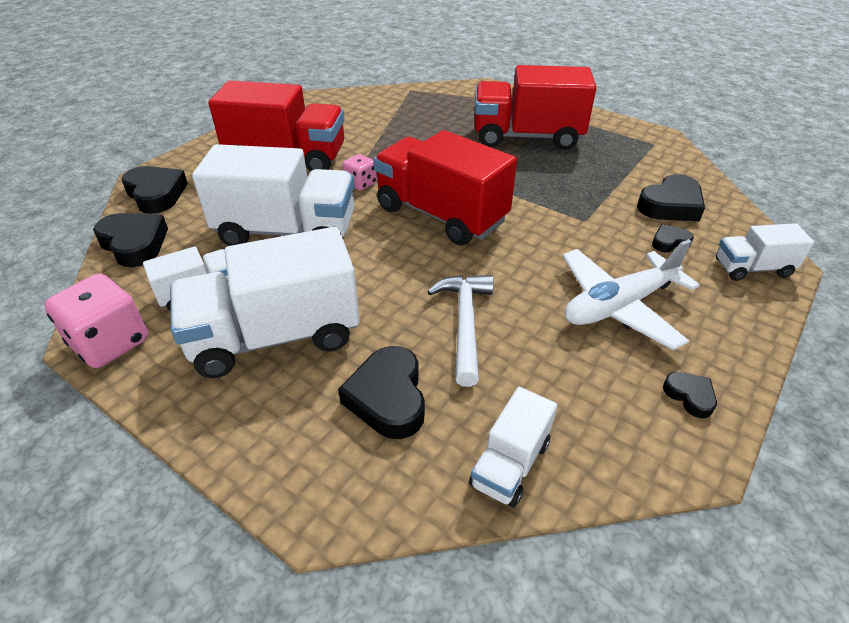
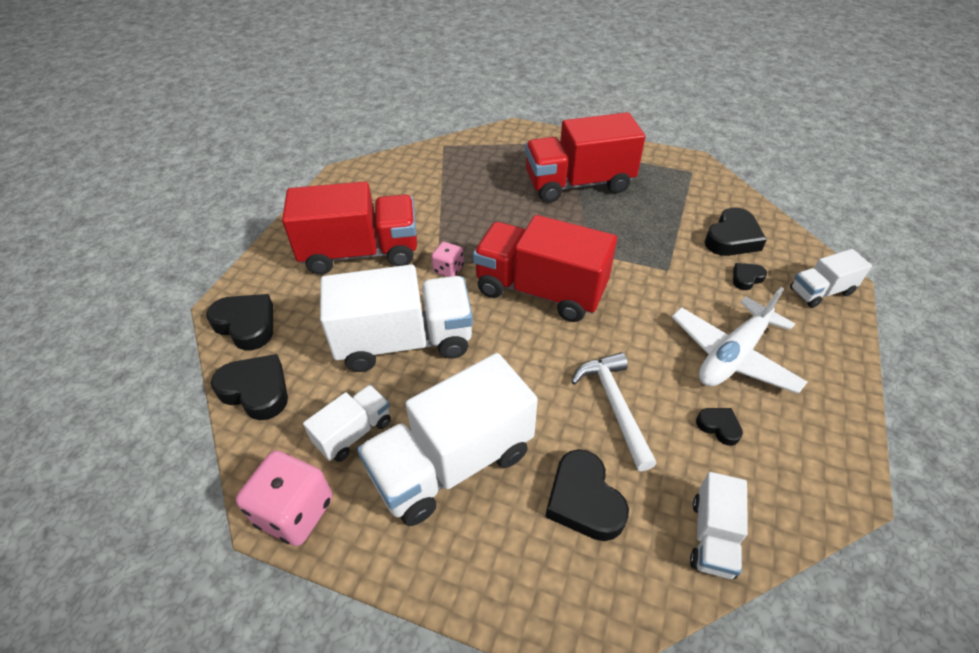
camera: 15 degrees left, 5 degrees up
black heart [663,372,717,418] -> black heart moved to [696,408,743,446]

